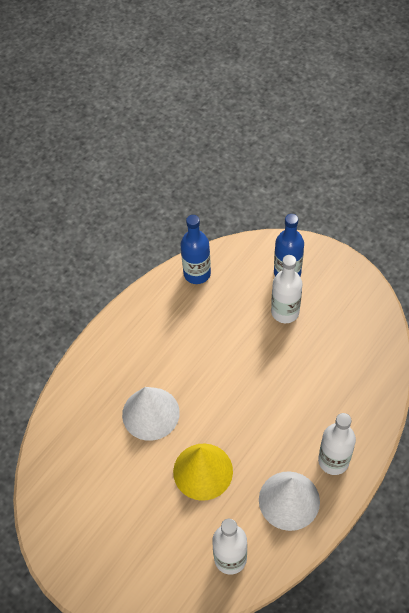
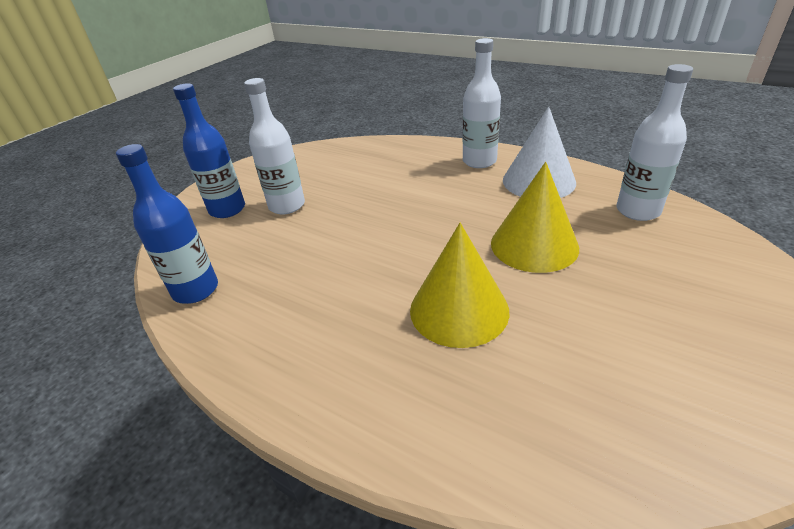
camera: 95 degrees left, 20 degrees down
white cone [122,387,180,441] -> yellow cone [410,223,509,348]

